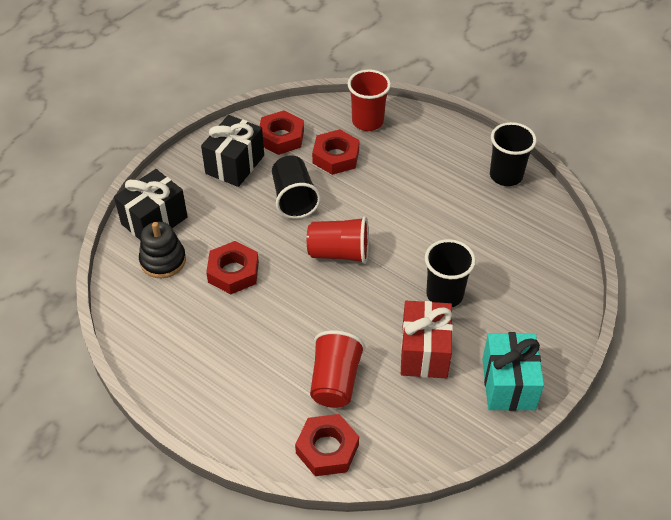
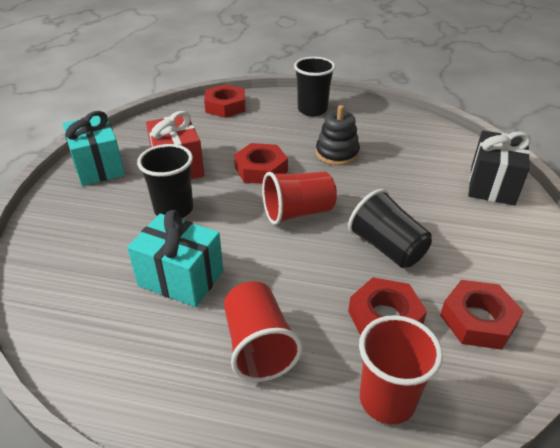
camera: 155 degrees right, 10 degrees down
black stacking toy [139,222,186,278] -> black stacking toy moved to [316,105,360,166]
black gift [201,115,264,187] -> none
red nut [206,241,259,294] -> red nut moved to [234,143,288,184]
red cup [310,330,365,408] -> red cup moved to [224,281,302,382]
black cup [490,122,537,186] -> black cup moved to [294,57,335,116]
none -> turquoise gift [127,210,223,307]

